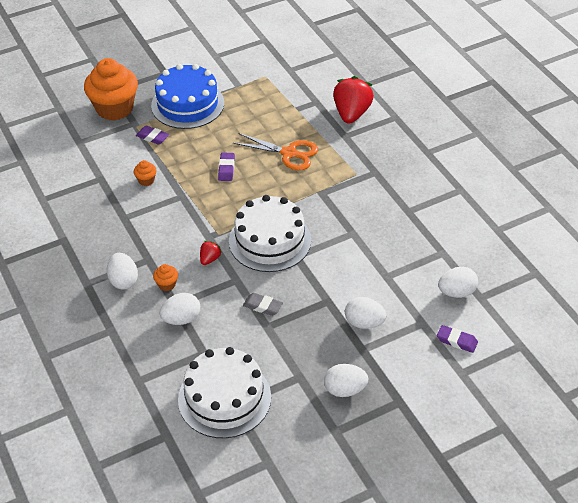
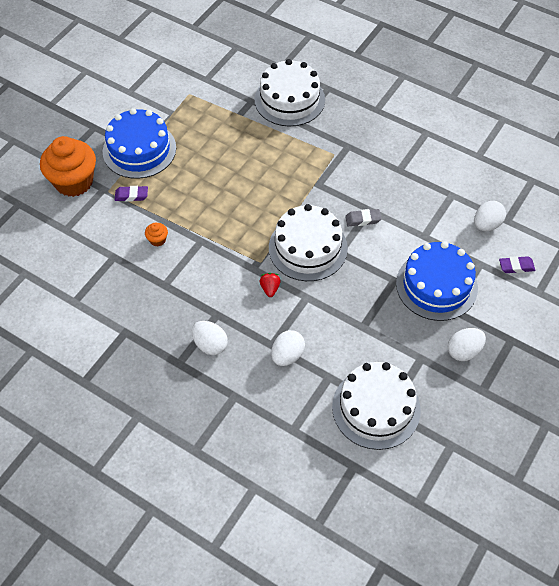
camera: 30 degrees left, 10 degrees up
orange cupcake [153,264,178,291] -> none
purple eraser [218,153,235,181] -> none
orange scissors [233,133,318,170] -> none
grey eraser [243,293,283,316] -> grey eraser moved to [345,209,381,226]
red strawberry [333,76,374,124] -> white cake [255,59,325,126]
white egg [345,297,386,329] -> blue cake [396,241,478,321]

